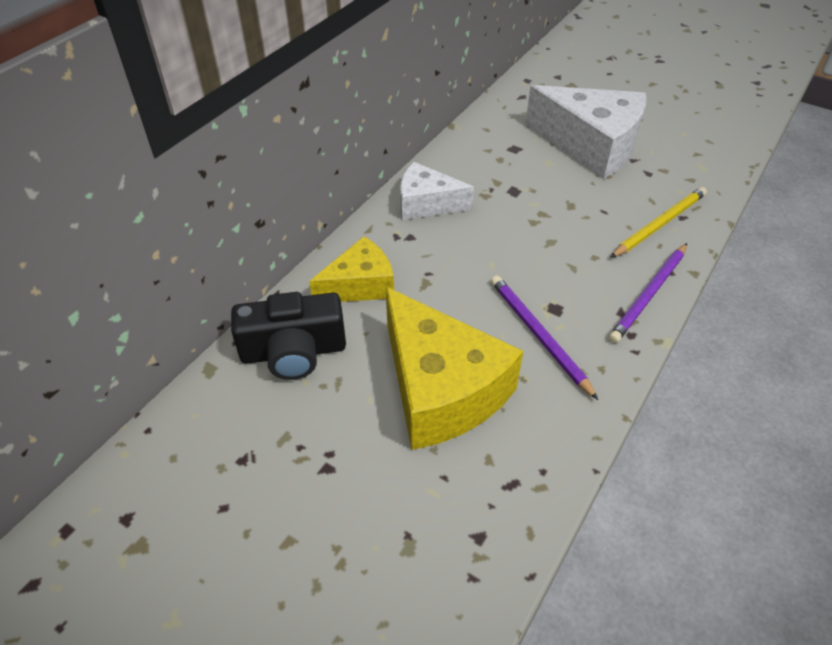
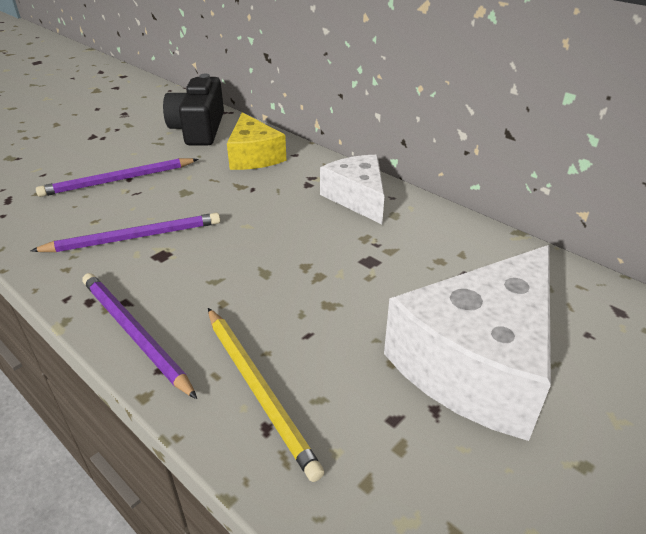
camera: 100 degrees right, 10 degrees down
yellow cheese [386,287,523,450] -> purple pencil [36,158,198,197]
white cheese [400,162,474,220] -> white cheese turned 45 degrees counterclockwise [320,155,384,224]

